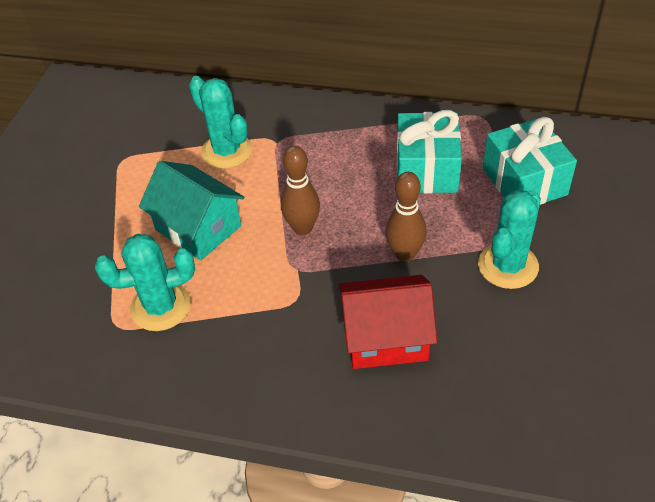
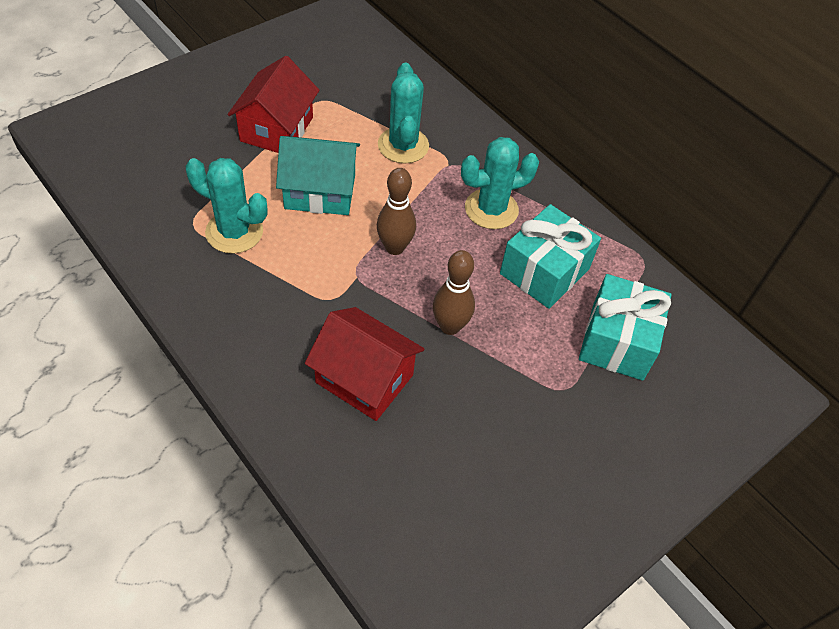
camera: 30 degrees right, 5 degrees up
turquoise house [139,161,244,260] -> turquoise house turned 75 degrees counterclockwise [276,136,360,215]
turquoise cactus [478,190,541,289] -> turquoise cactus moved to [461,137,539,229]
none -> red house [228,56,320,153]

